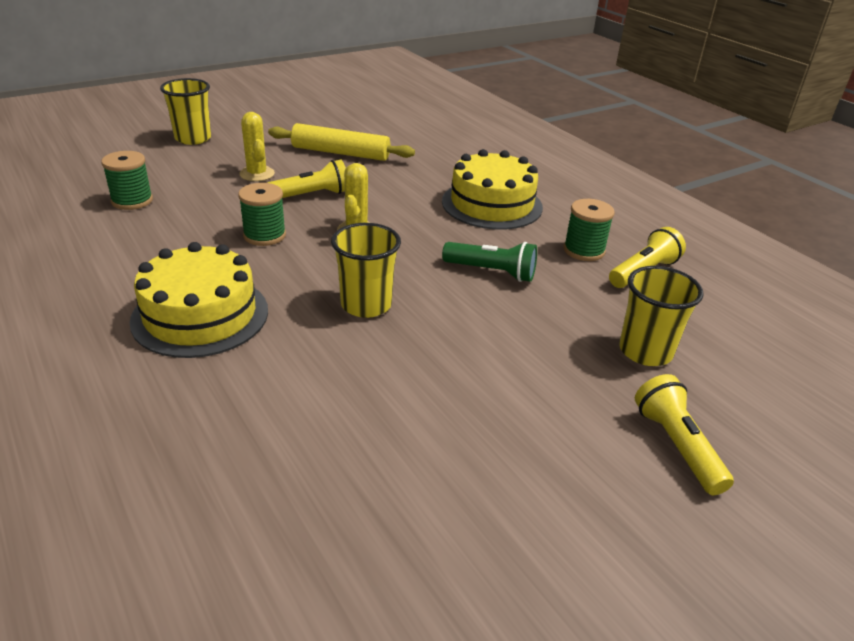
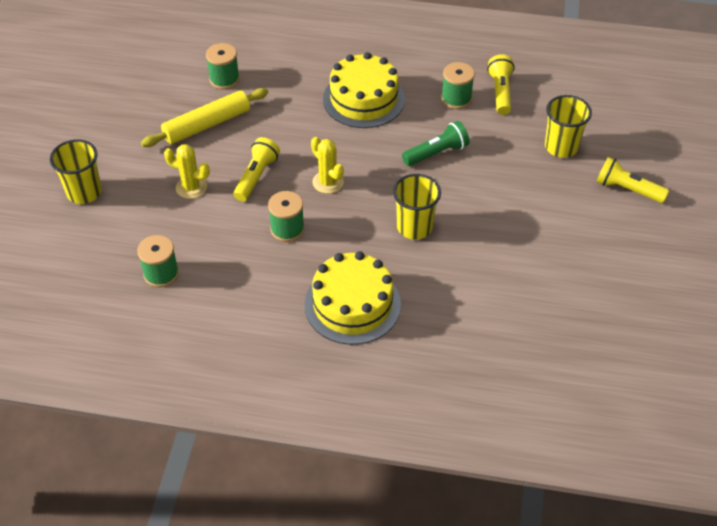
camera: 45 degrees left, 15 degrees up
none -> green spool [206,43,240,90]

